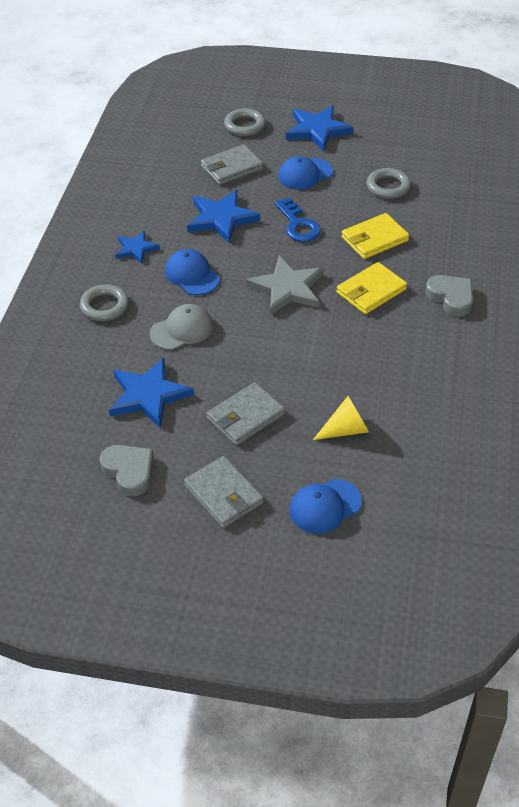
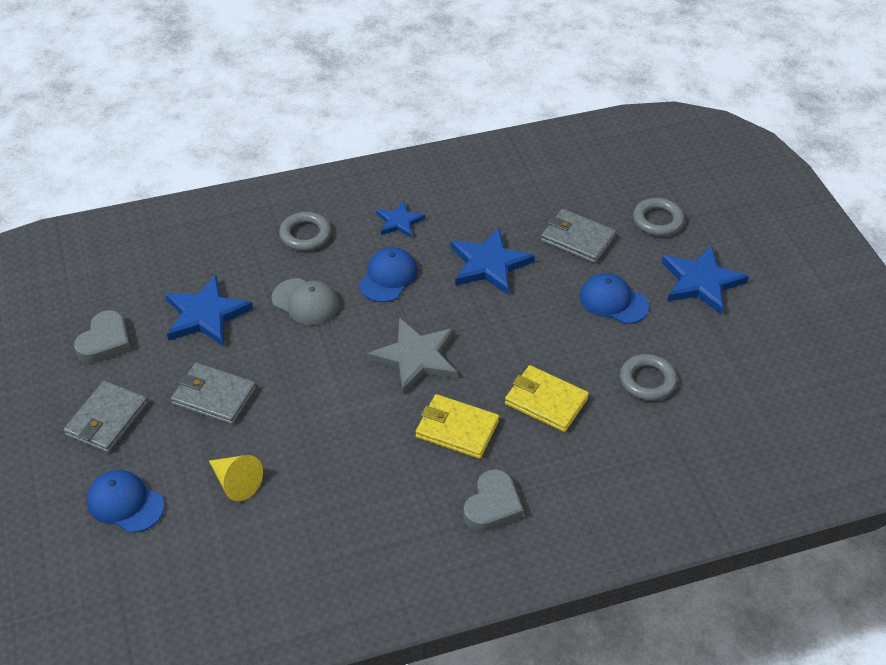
camera: 60 degrees right, 0 degrees up
blue key [275,198,321,242] -> none

